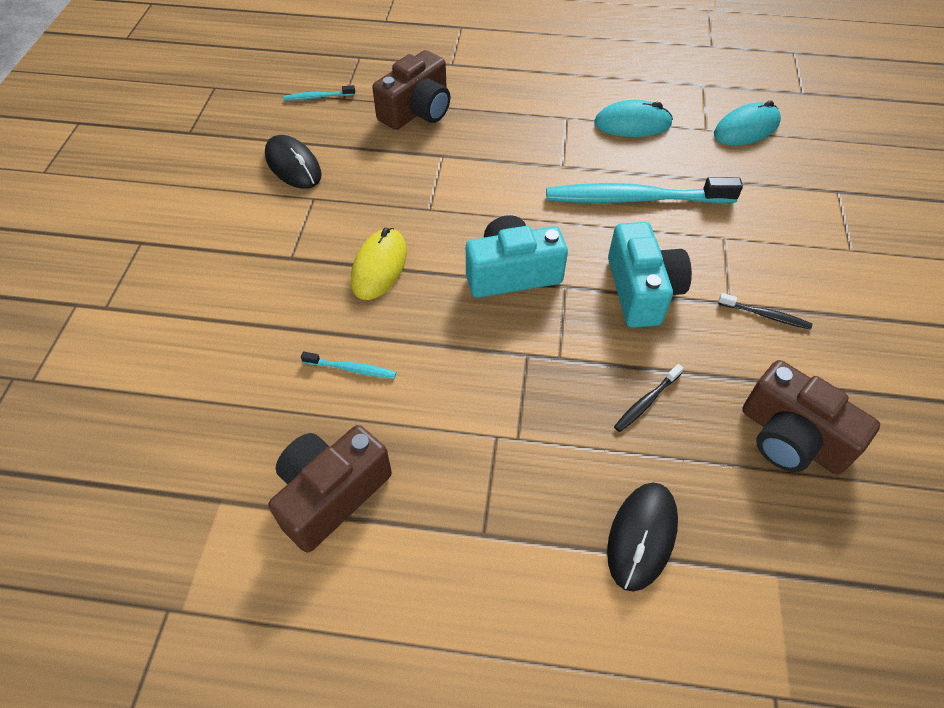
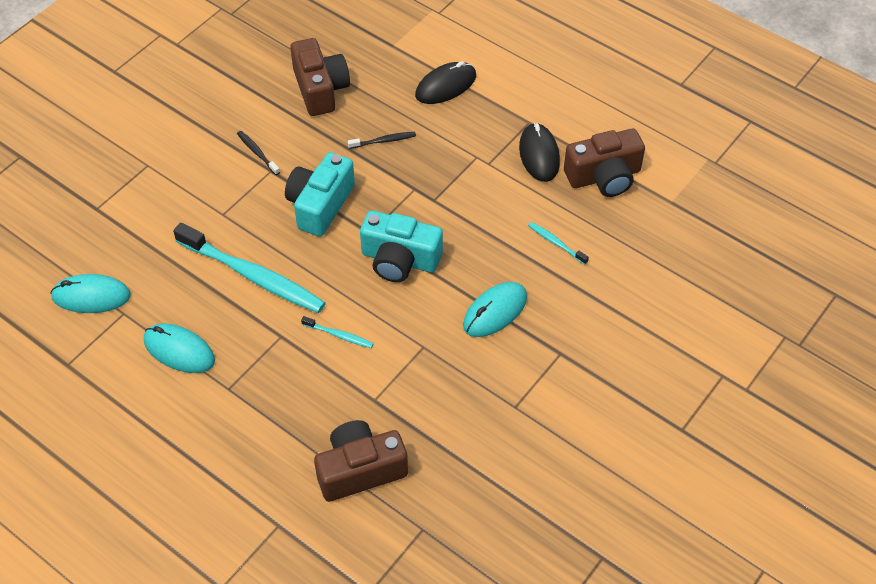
camera: 150 degrees left, 0 degrees up
black mouse [265,135,322,189] -> black mouse moved to [519,123,560,182]
turquoise toothbrush [283,85,355,101] -> turquoise toothbrush moved to [301,316,374,348]
yellow mouse [351,228,407,300] -> turquoise mouse [463,282,527,337]

